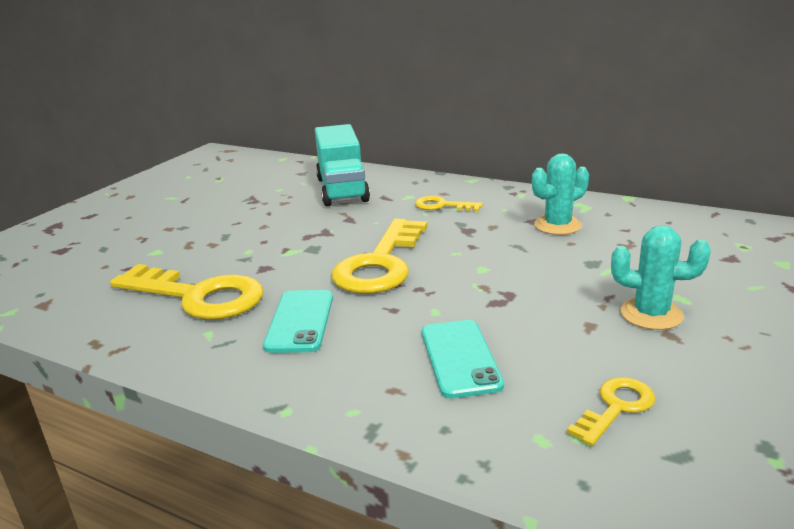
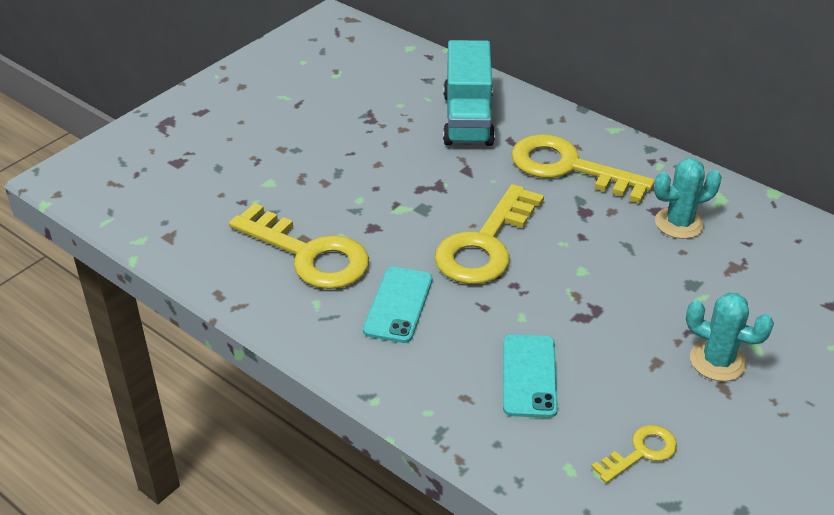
camera: 10 degrees right, 15 degrees up
yellow key [415,196,483,212] -> yellow key [511,134,655,203], size x2.00

